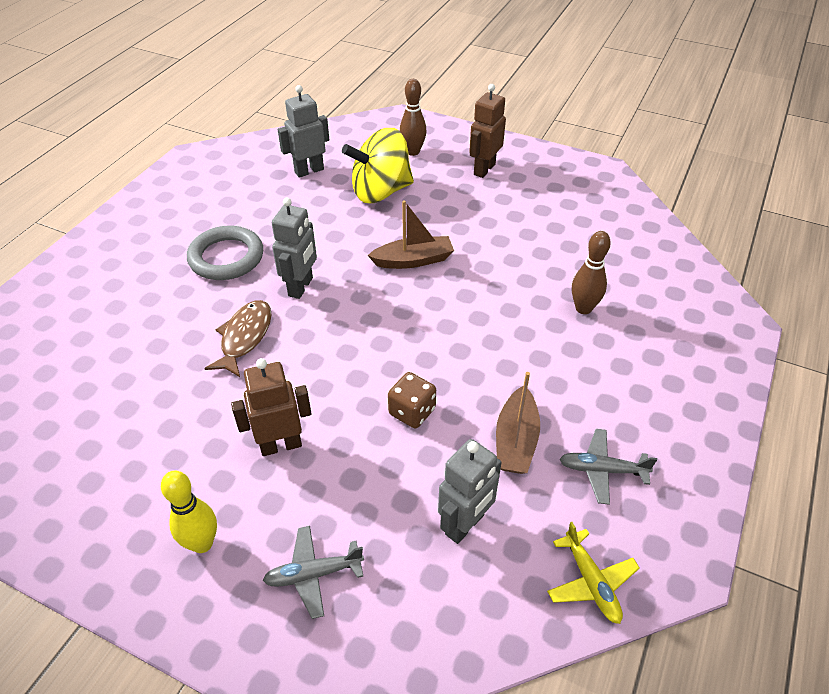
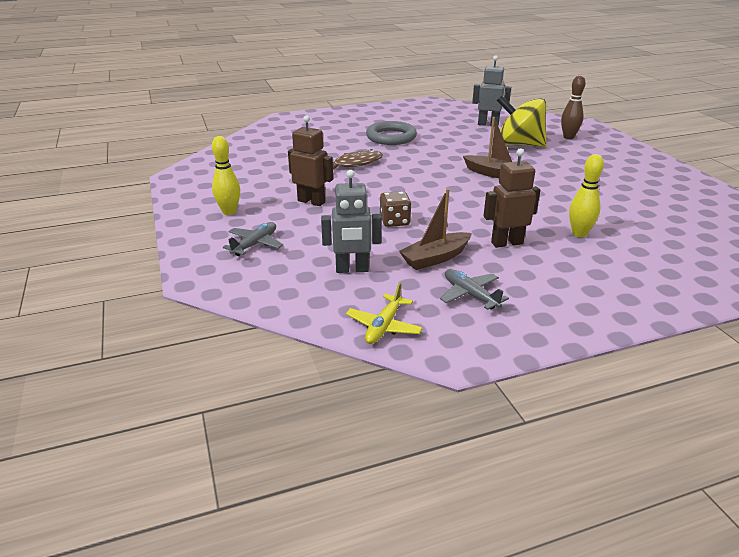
camera: 45 degrees right, 15 degrees down
grey plane [263,526,364,619] -> grey plane turned 90 degrees clockwise [223,222,283,256]
grey robot [272,198,317,299] -> none
brown robot [469,84,506,178] -> brown robot moved to [483,148,540,248]
brown bowling pin [572,231,611,314] -> yellow bowling pin [569,154,604,237]

